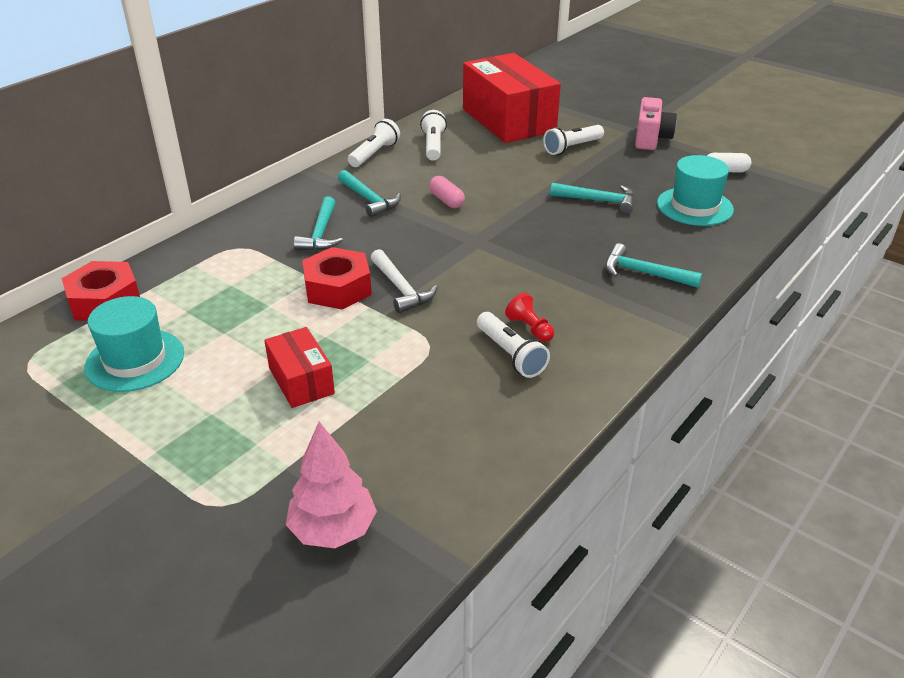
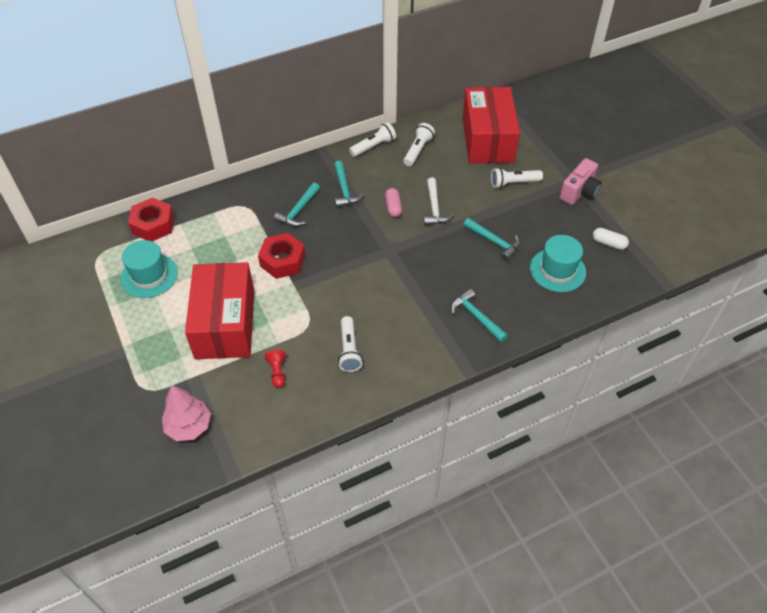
camera: 25 degrees right, 15 degrees up
red box [264,327,335,408] -> red box [185,262,254,359], size x2.03
white hammer [371,249,438,313] -> white hammer moved to [423,178,454,225]
red pawn [505,293,554,342] -> red pawn moved to [264,350,286,388]

